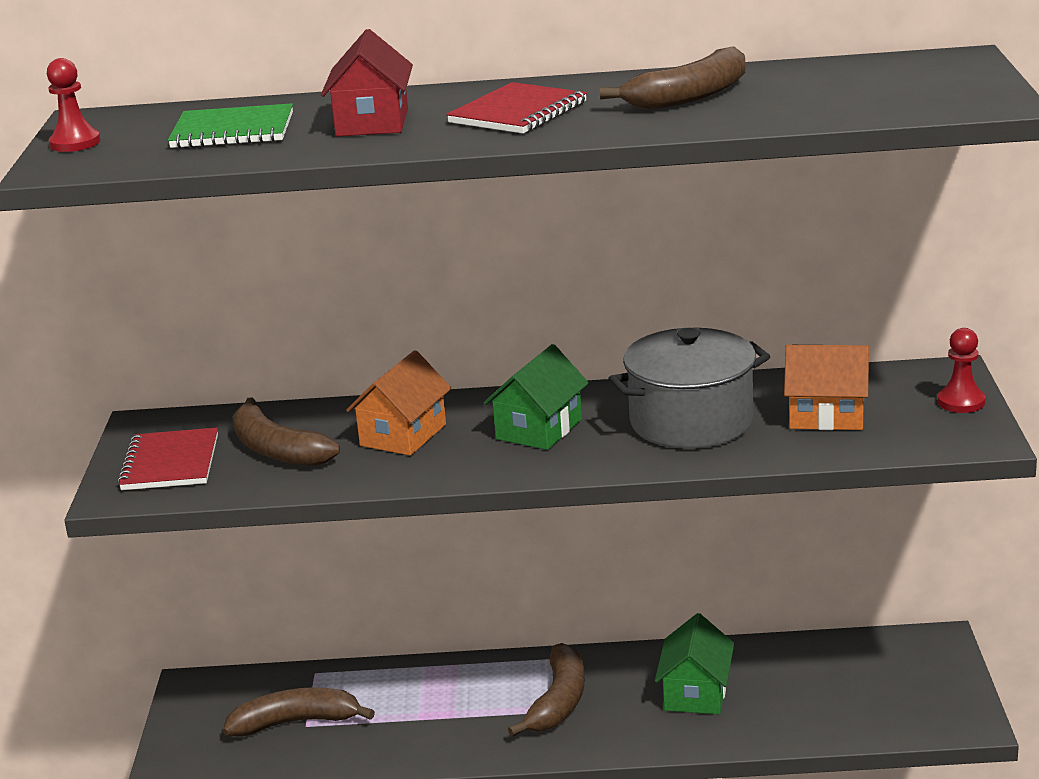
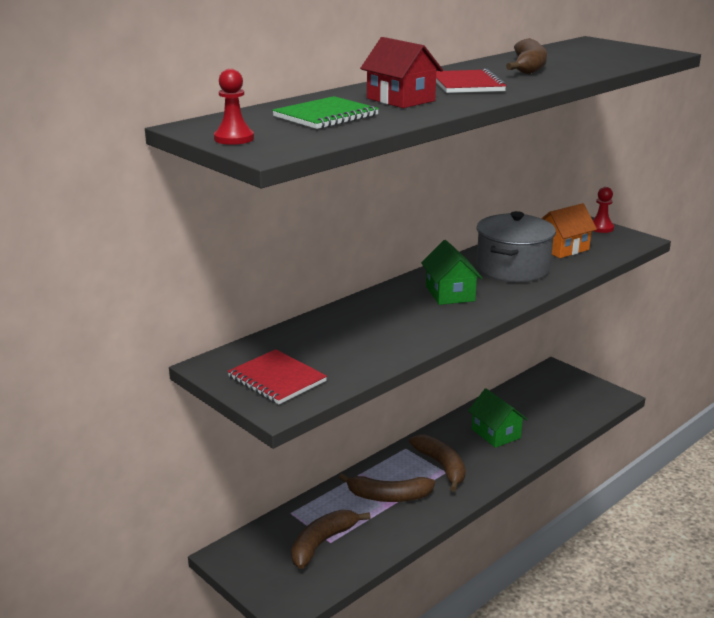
camera: 45 degrees left, 0 degrees up
brown banana [233,397,340,466] -> brown banana moved to [339,473,435,502]
orange house [346,350,452,455] -> none

